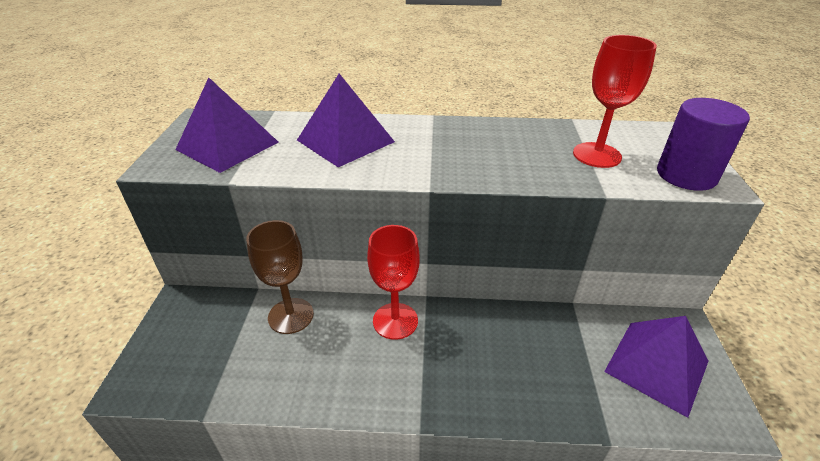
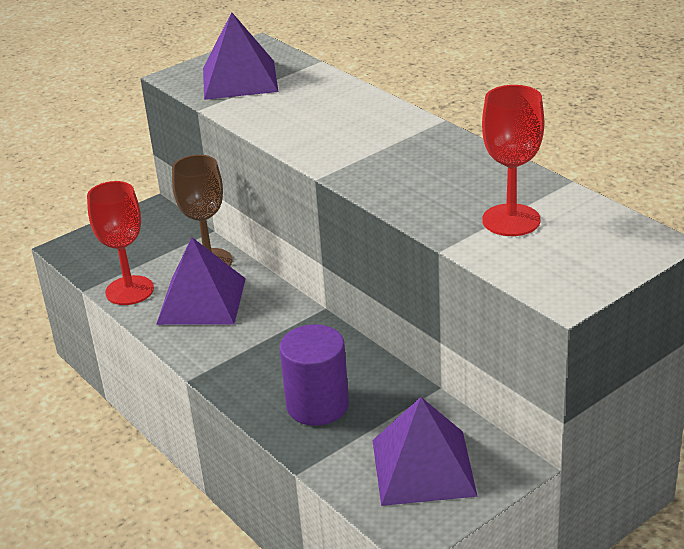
camera: 50 degrees right, 5 degrees down
purple pyramid [297,74,395,167] -> purple pyramid moved to [156,237,246,325]
red goblet [367,225,420,340] -> red goblet moved to [87,181,154,305]
purple cylinder [657,98,750,191] -> purple cylinder moved to [279,324,349,426]

